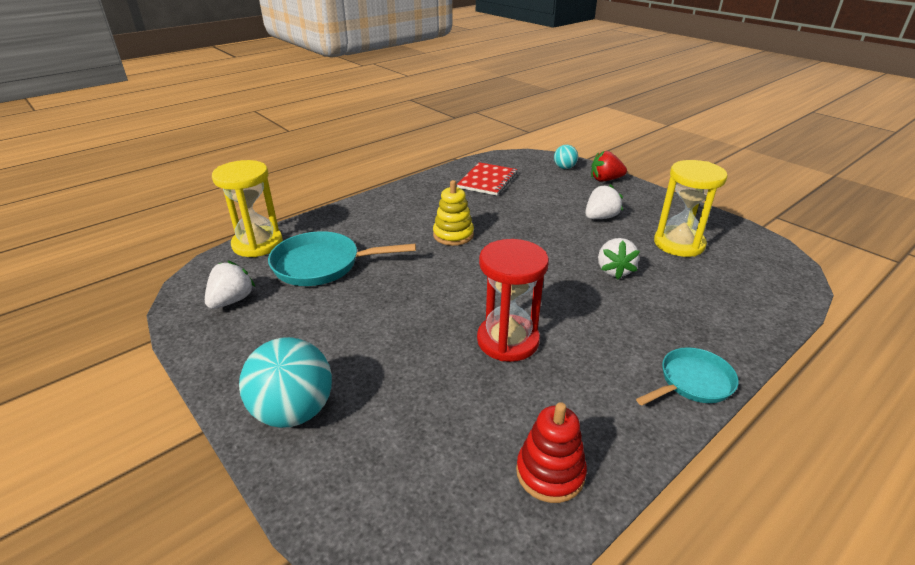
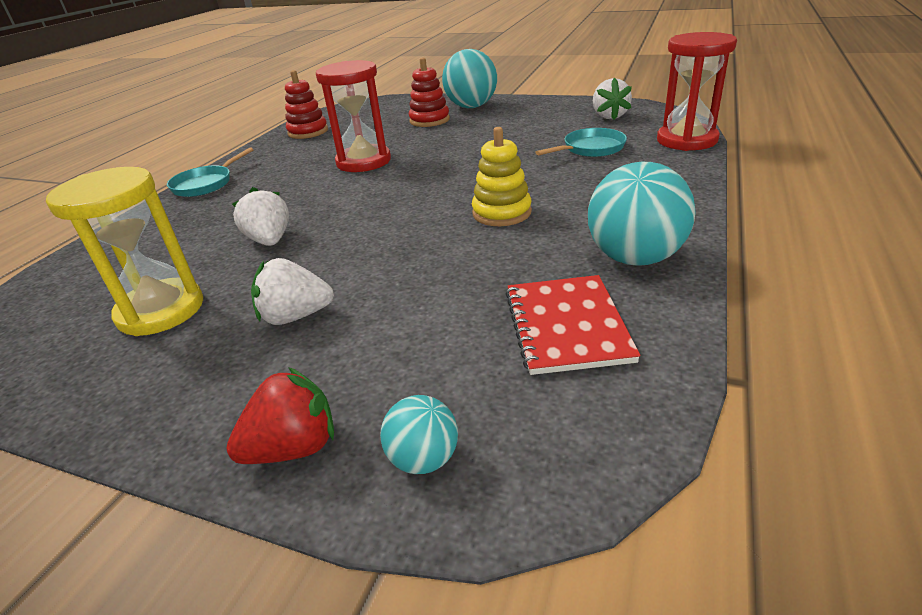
camera: 155 degrees right, 0 degrees up
yellow hourglass [212,160,283,257] -> red hourglass [657,32,737,151]
turquoise pan [268,231,416,286] -> turquoise pan [535,128,627,157], size x0.64
white strawberry [585,184,623,219] -> white strawberry turned 60 degrees clockwise [251,258,334,325]
none -> red stacking toy [409,58,450,127]
none -> turquoise ball [588,162,696,266]

